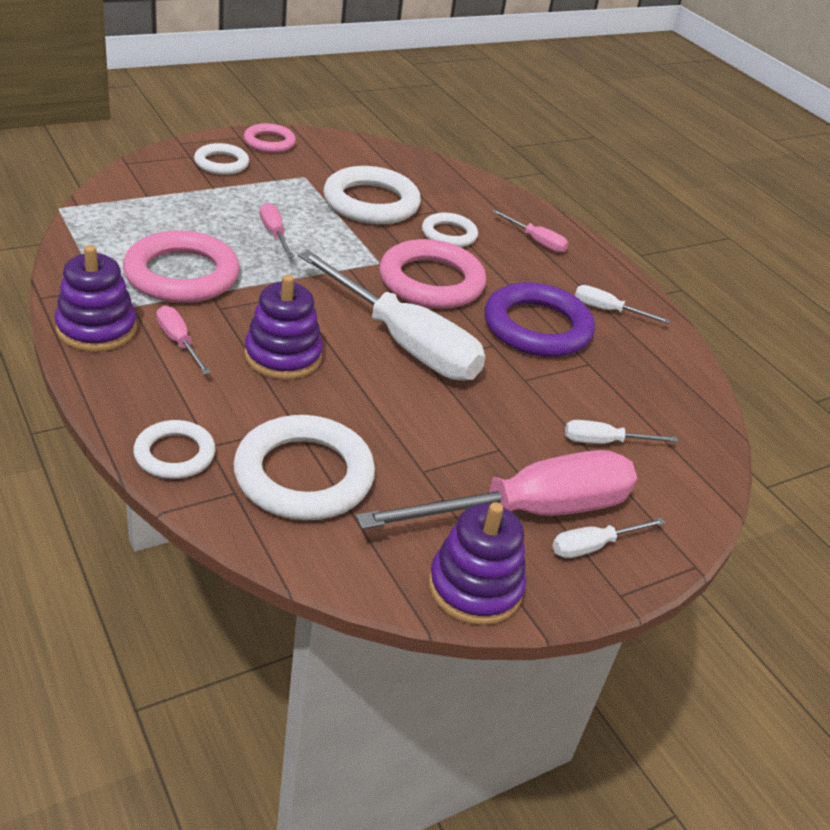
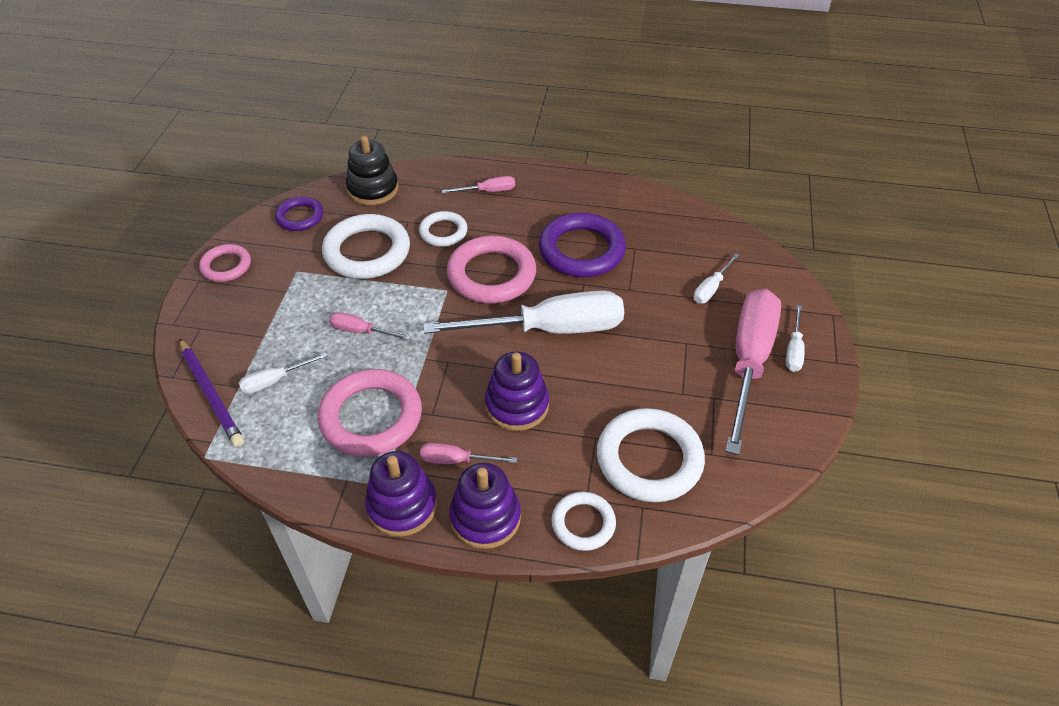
camera: 45 degrees left, 10 degrees up
white ring [194,143,249,175] -> none
purple stacking toy [429,502,526,625] -> purple stacking toy moved to [449,463,521,549]
white screwdriver [575,285,670,324] -> white screwdriver moved to [239,352,328,394]
none -> purple pencil [179,339,244,447]
none -> purple ring [275,197,323,231]
none -> black stacking toy [346,136,398,205]

